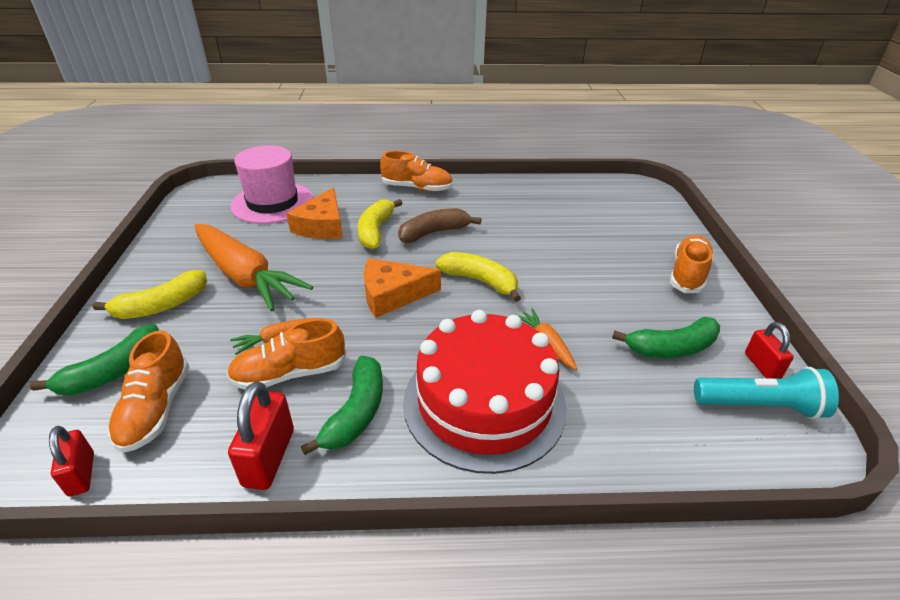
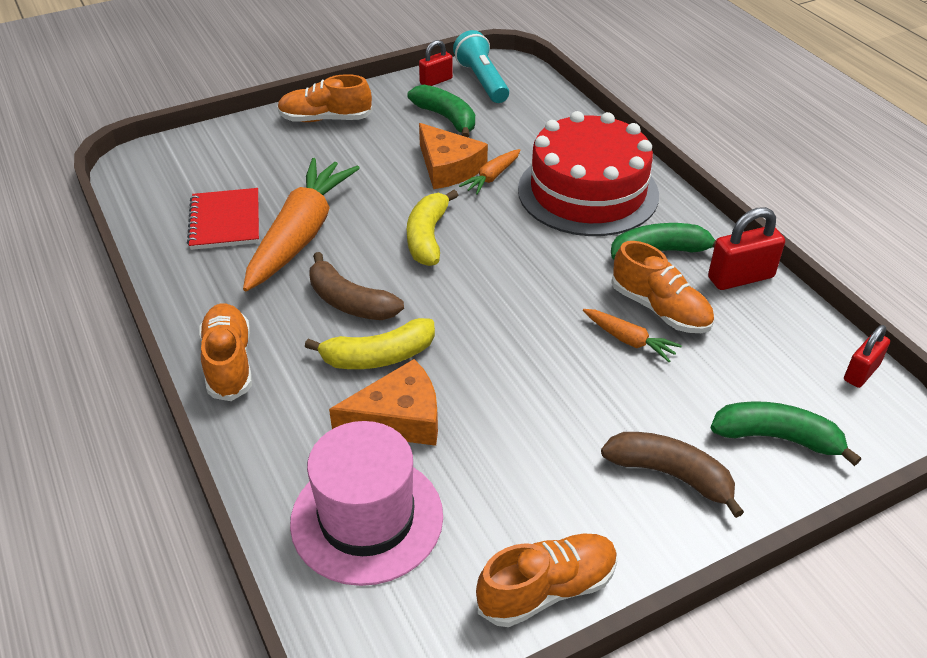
camera: 115 degrees left, 5 degrees up
yellow banana [93,270,207,319] -> brown banana [601,432,744,518]
orange shoe [108,330,189,453] -> orange shoe moved to [476,534,618,627]
orange carrot [195,224,313,312] -> orange carrot moved to [243,158,360,291]
orange cheese [364,258,441,318] -> orange cheese moved to [419,123,488,189]
none -> red notebook [187,188,259,250]

